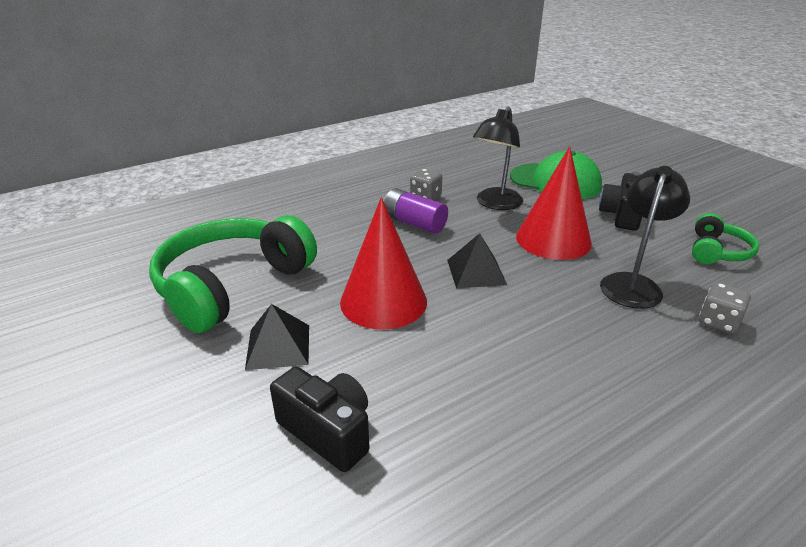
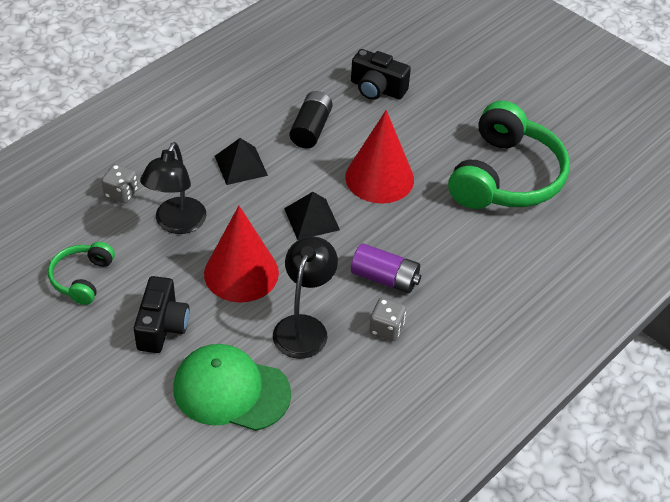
camera: 165 degrees right, 15 degrees up
black pyramid [245,304,309,370] -> black pyramid moved to [215,138,268,185]
none -> black battery [290,91,333,148]

